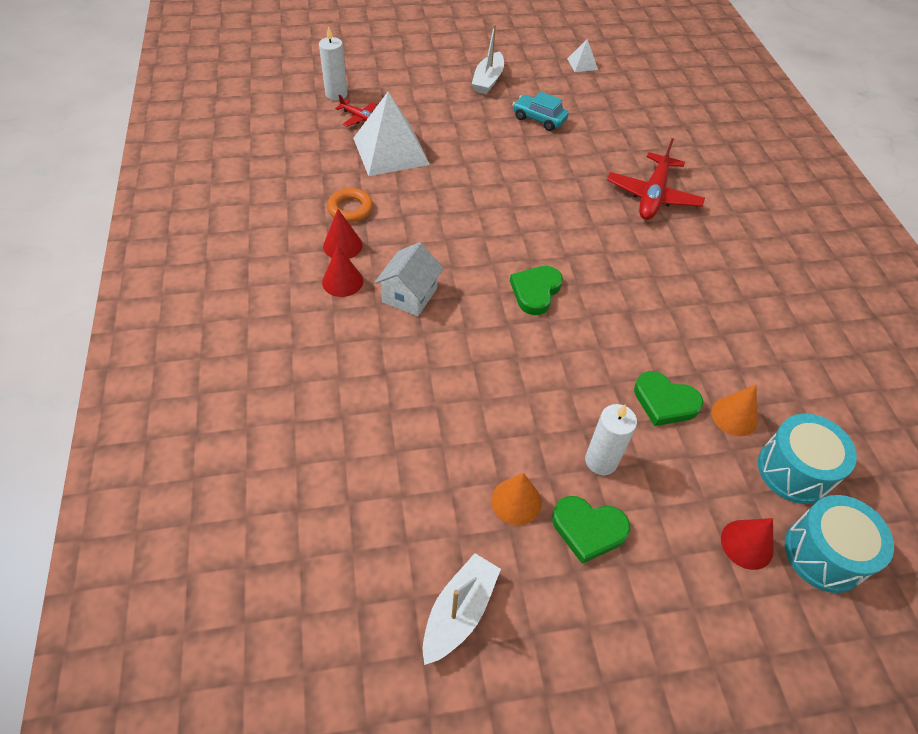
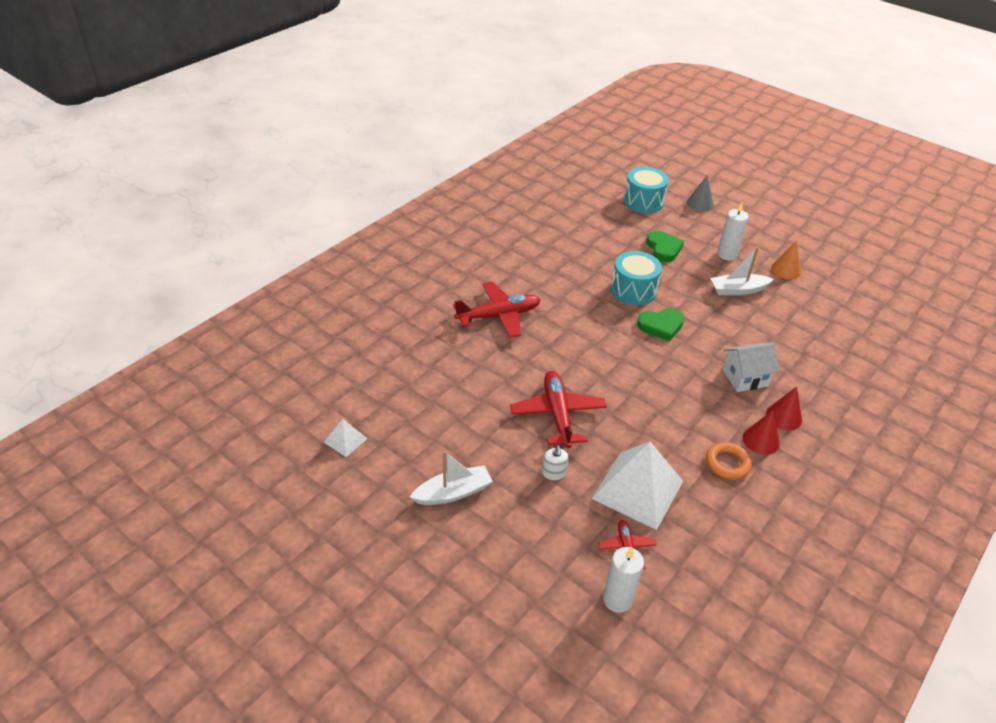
camera: 130 degrees left, 10 degrees down
white boat [422,553,501,665] -> white boat moved to [710,247,773,295]
turquoise car [513,92,569,131] -> none
green heart [552,496,630,564] -> none
orange cone [711,384,758,436] -> none
red cone [721,518,774,570] -> grey cone [687,175,714,211]
turquoise drum [785,495,894,593] -> turquoise drum moved to [611,251,662,305]
none -> red plane [510,371,607,448]
none -> white soap dispenser [542,445,569,480]

